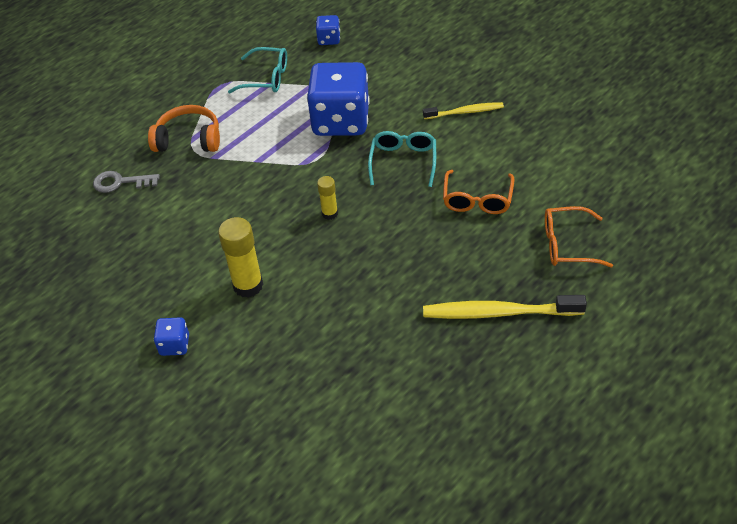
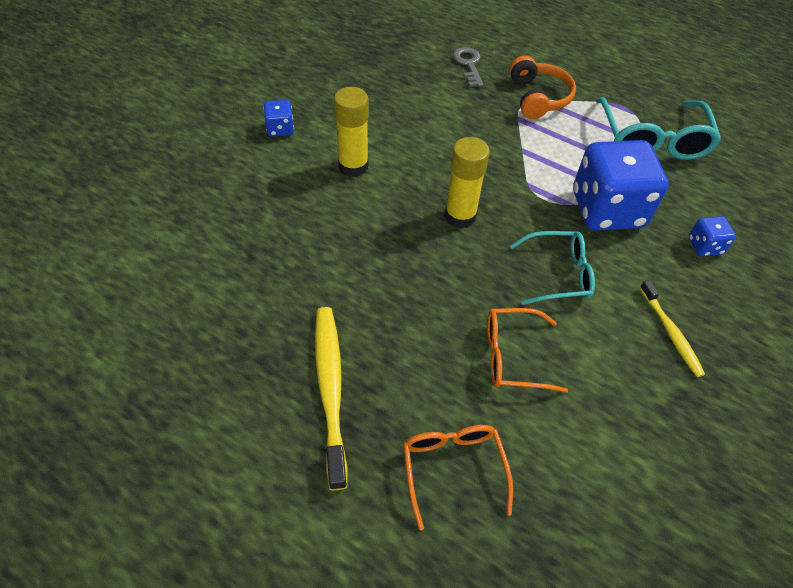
camera: 75 degrees right, 5 degrees up
turquoise glasses [228,47,287,93] -> turquoise glasses [596,97,721,160], size x1.56
blue dice [316,15,340,45] -> blue dice moved to [688,216,736,257]
yellow glue stick [317,176,338,220] -> yellow glue stick [444,137,490,229], size x1.77

